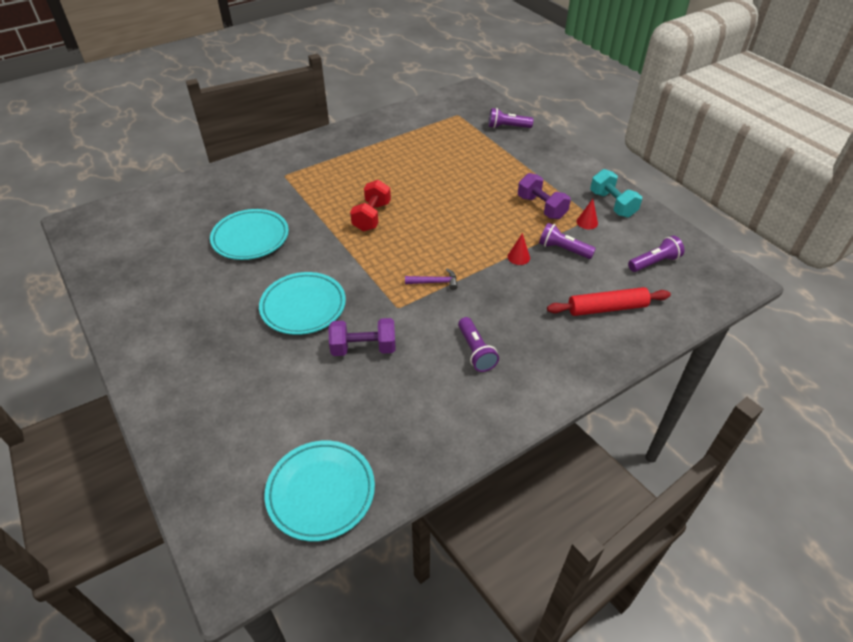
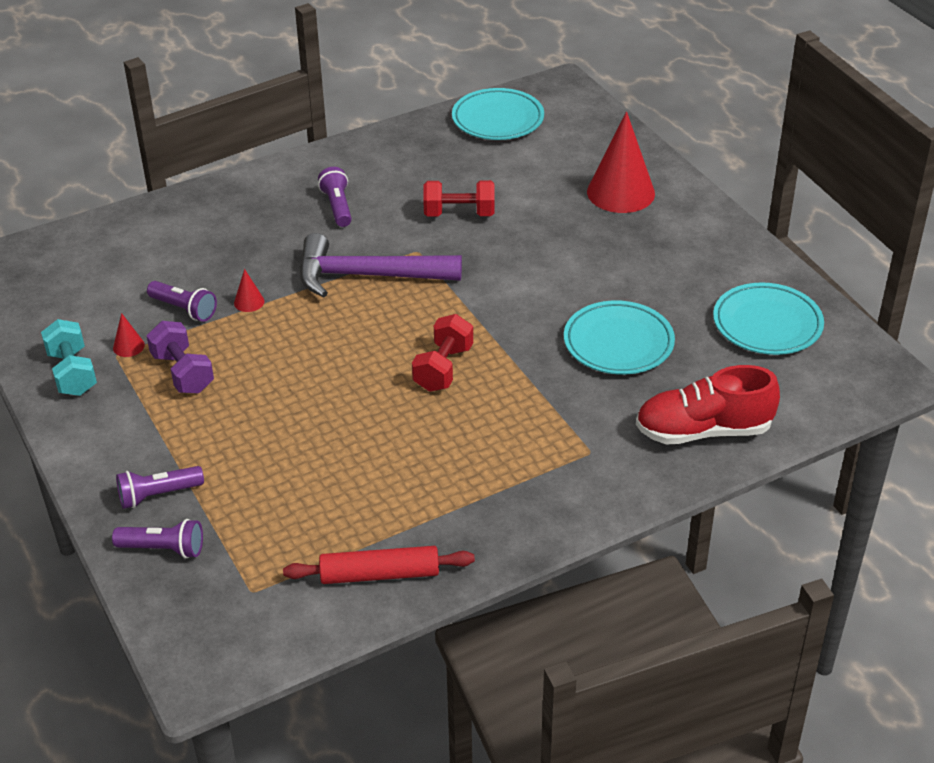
camera: 175 degrees left, 5 degrees down
turquoise plate [259,272,346,335] -> turquoise plate moved to [713,282,824,355]
purple dumbbell [329,318,396,356] -> red dumbbell [423,180,494,217]
purple hammer [405,269,458,290] -> purple hammer [300,233,462,298], size x2.46
red rolling pin [547,287,671,316] -> red rolling pin moved to [283,546,475,584]
purple flashlight [628,236,685,272] -> purple flashlight moved to [116,466,204,509]
none -> red cone [587,111,655,213]
none -> red shoe [636,365,780,445]

